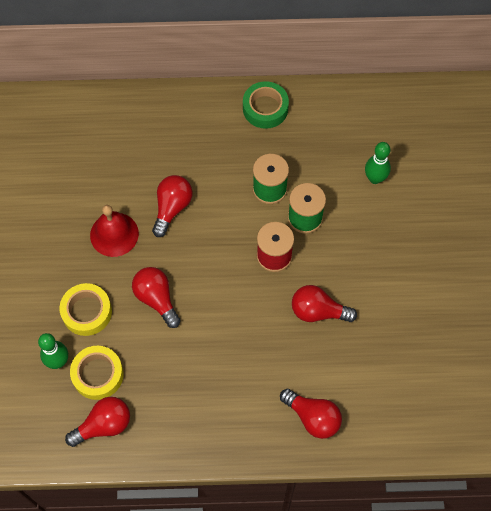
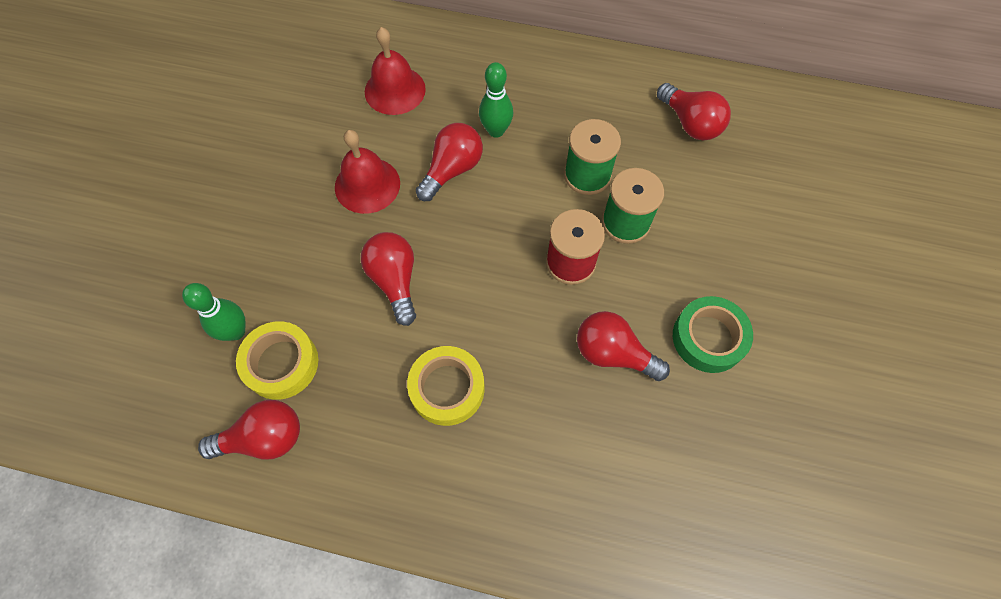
camera: 15 degrees right, 0 degrees up
yellow tape [60,283,112,336] -> yellow tape moved to [407,346,485,426]
green tape [243,81,289,129] -> green tape moved to [673,296,753,373]
red light bulb [280,389,342,439] -> red light bulb moved to [657,83,731,140]
green bowling pin [365,142,391,184] -> green bowling pin moved to [479,62,513,138]
none -> red bell [365,27,426,115]

